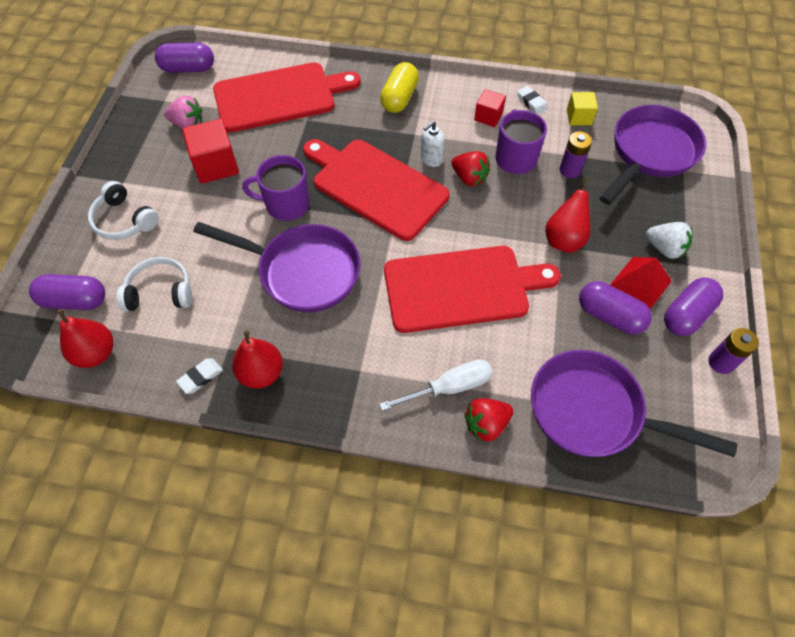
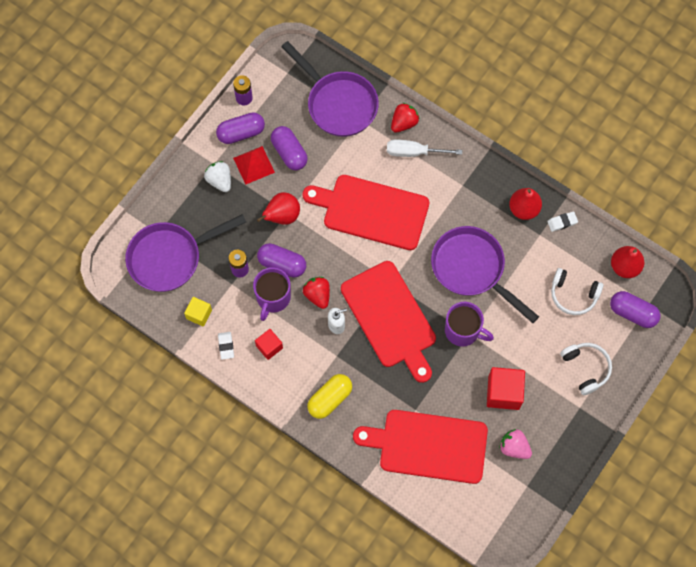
camera: 155 degrees left, 10 degrees up
purple capsule [155,42,214,73] -> purple capsule moved to [257,243,306,278]
red strawberry [464,398,513,442] -> red strawberry turned 45 degrees counterclockwise [391,103,420,133]

